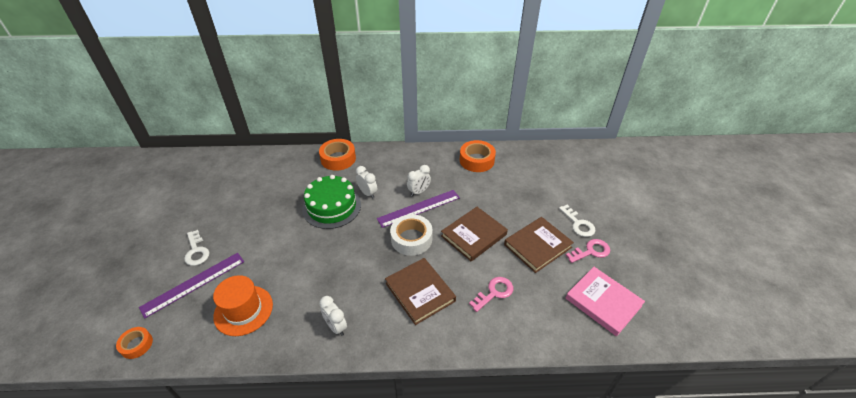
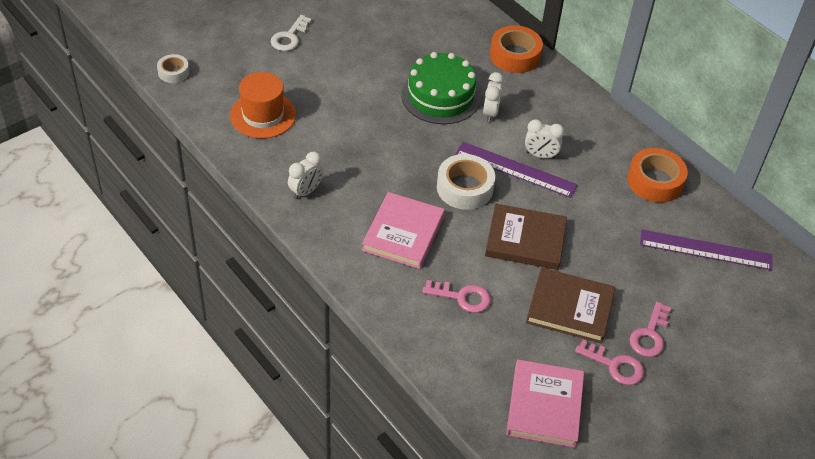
camera: 50 degrees right, 5 degrees up
orange tape [116,327,153,359] -> white tape [157,54,189,83]
purple ruler [139,253,244,318] -> purple ruler moved to [640,230,772,270]
white clock [319,296,347,336] -> white clock turned 150 degrees counterclockwise [288,152,323,199]
brown book [385,258,456,325] -> pink book [362,192,445,269]
white key [559,205,595,237] -> pink key [630,302,671,357]

